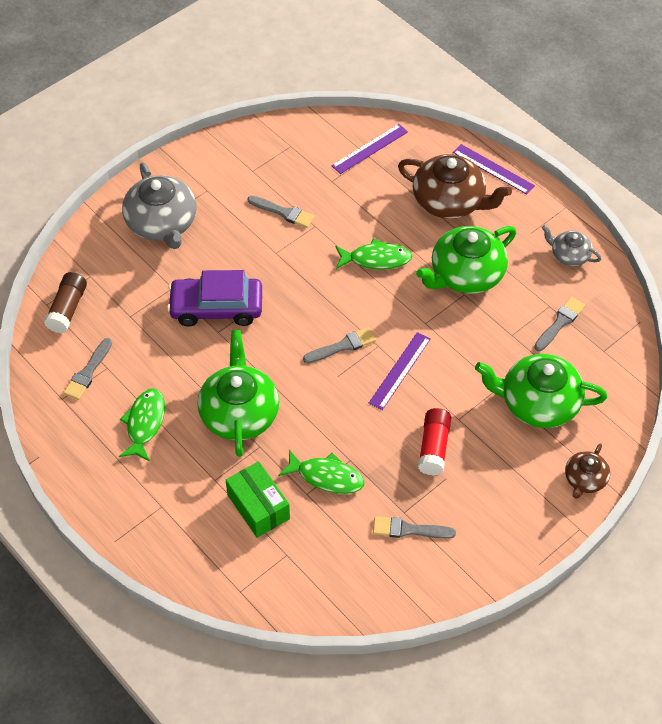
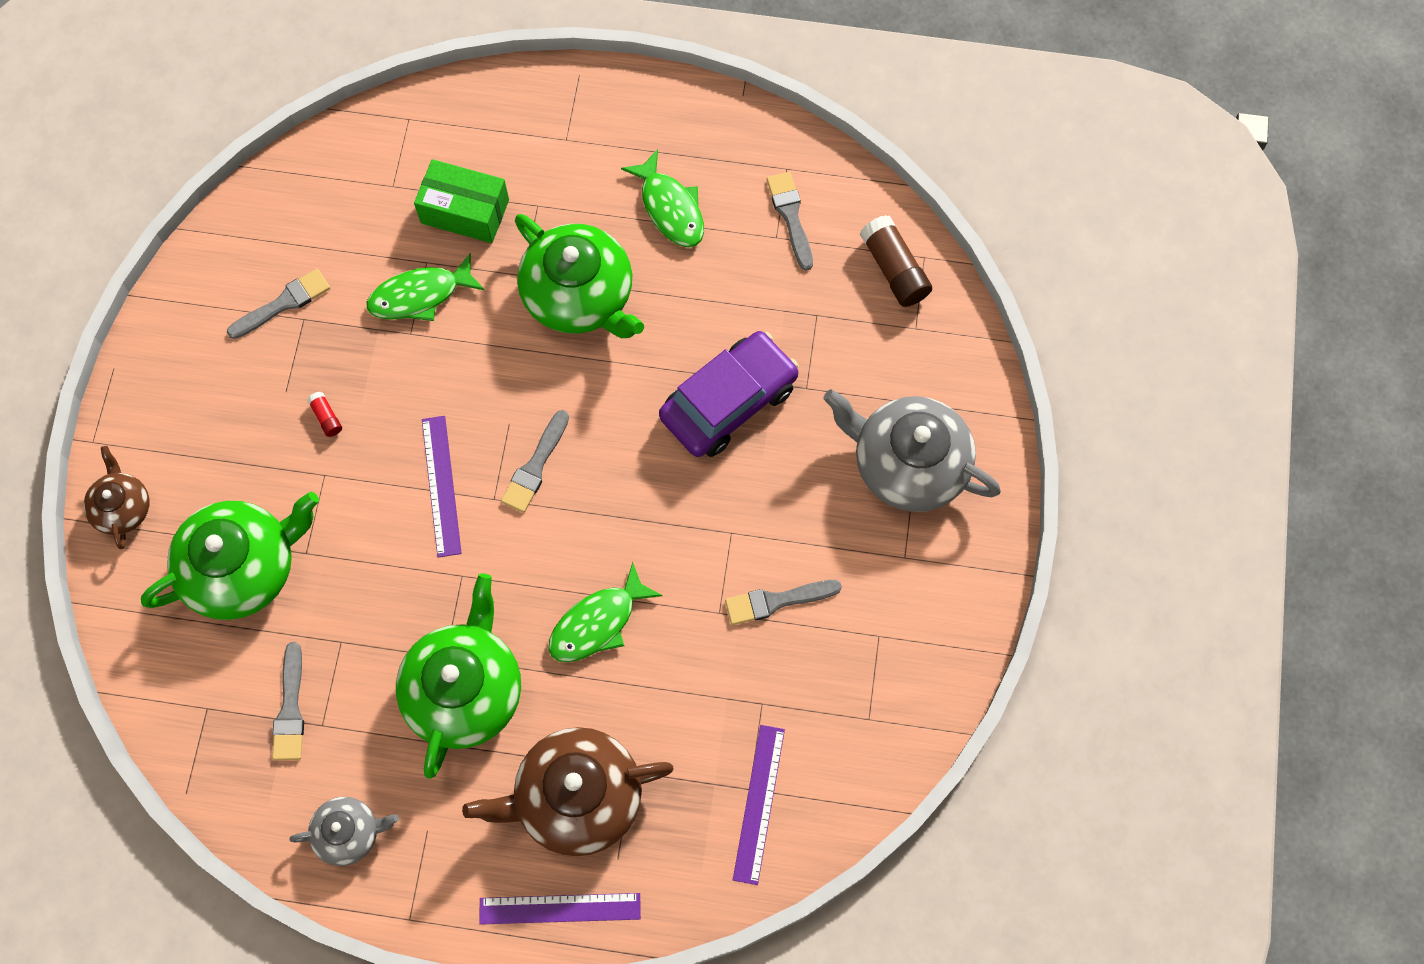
camera: 140 degrees right, 15 degrees up
red glue stick [418,408,451,476] -> red glue stick [307,392,342,437], size x0.49

